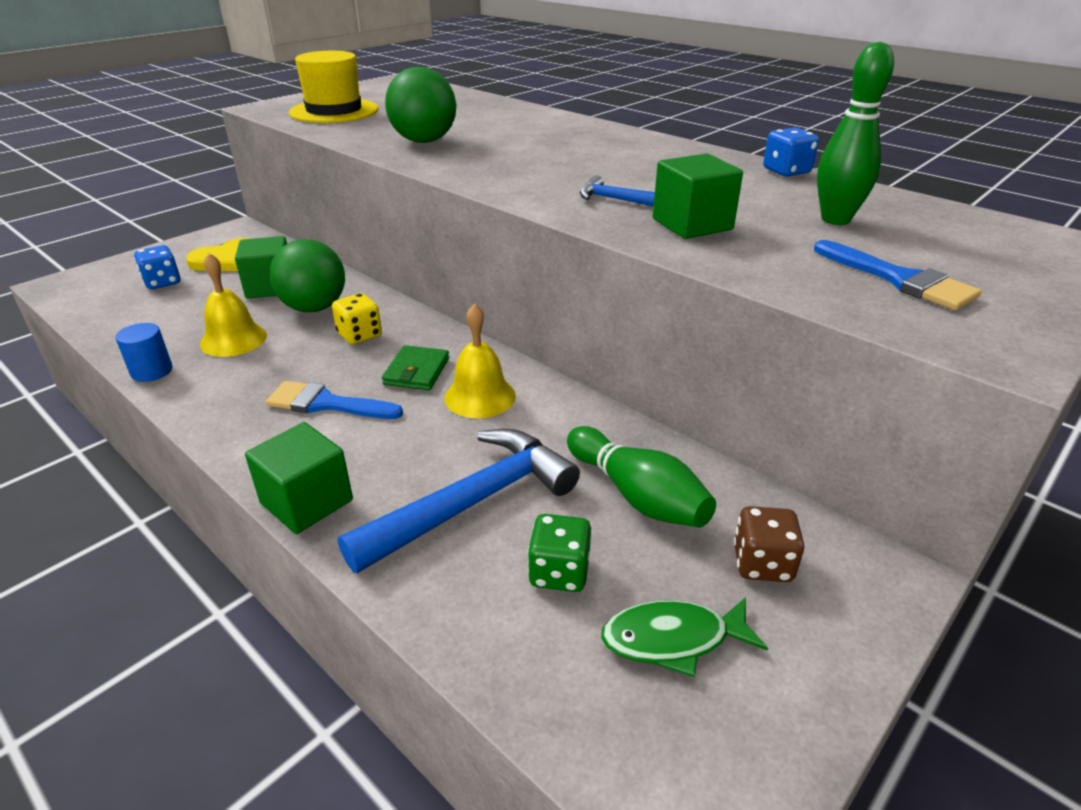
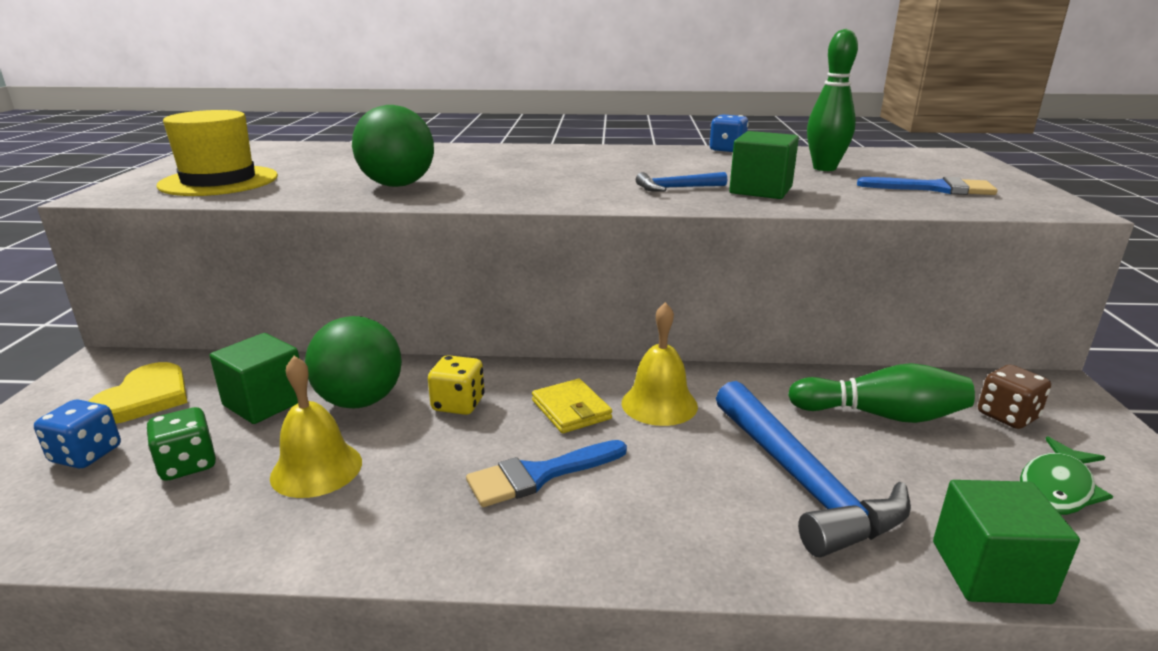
camera: 40 degrees left, 10 degrees down
blue cylinder [116,323,173,382] -> none
green cube [245,422,353,534] -> green cube moved to [933,480,1080,604]
blue hammer [338,429,580,573] -> blue hammer turned 150 degrees clockwise [716,381,911,558]
green wallet [382,345,449,390] -> yellow wallet [532,379,612,433]
green dice [528,514,591,592] -> green dice moved to [146,407,216,481]

